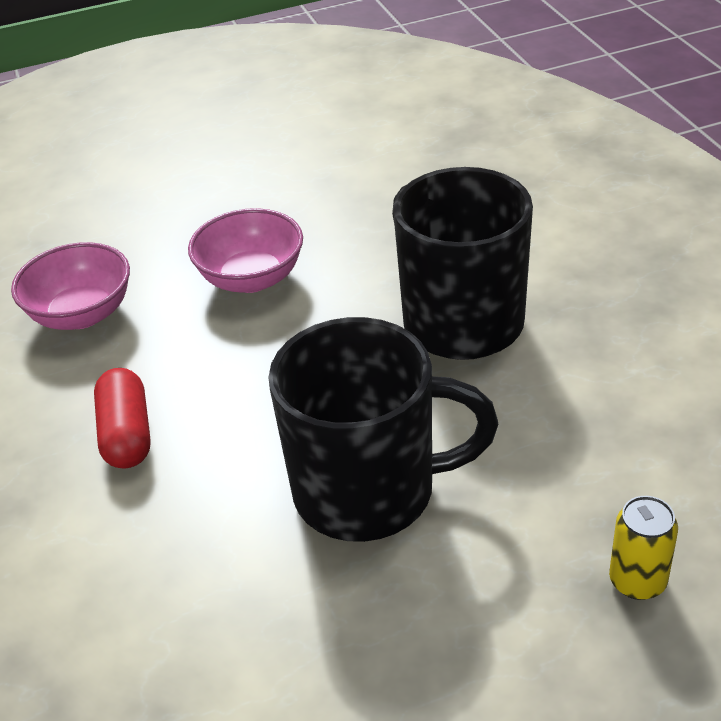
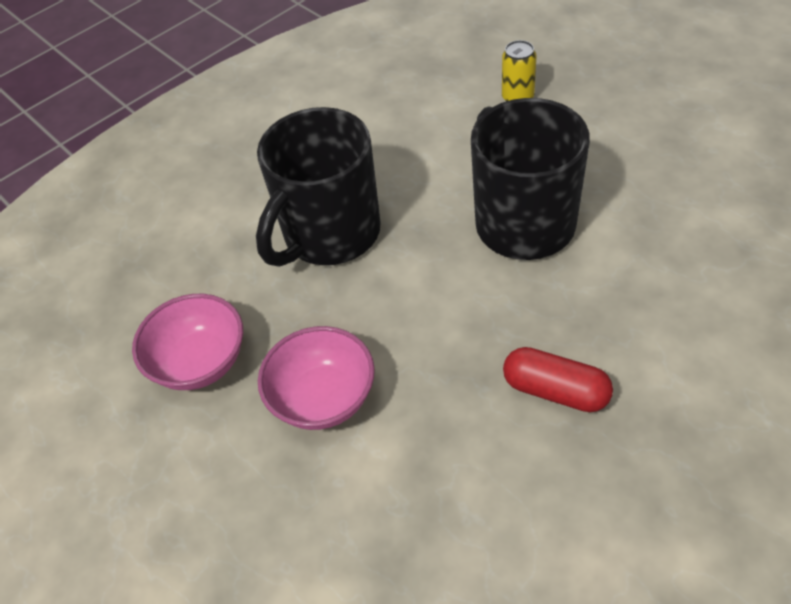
camera: 110 degrees left, 10 degrees up
pink bowl [11,242,130,330] -> pink bowl moved to [132,294,243,390]
red capsule [94,368,151,469] -> red capsule turned 60 degrees clockwise [503,347,613,412]

